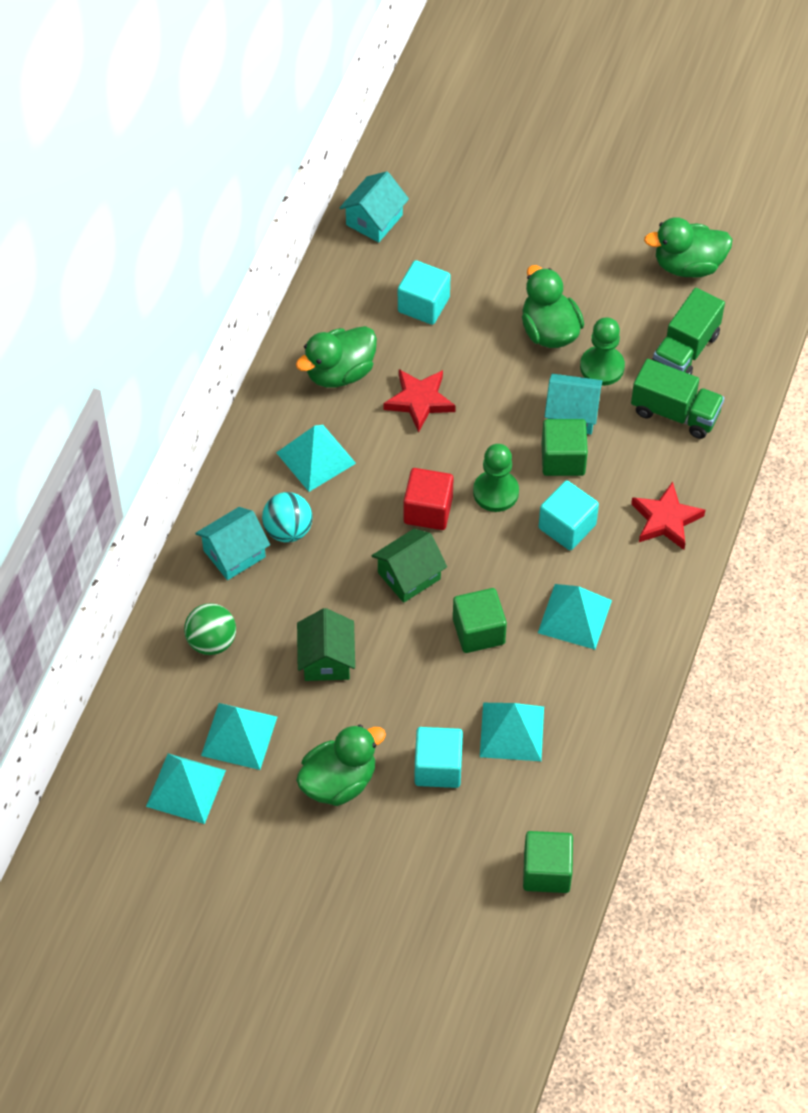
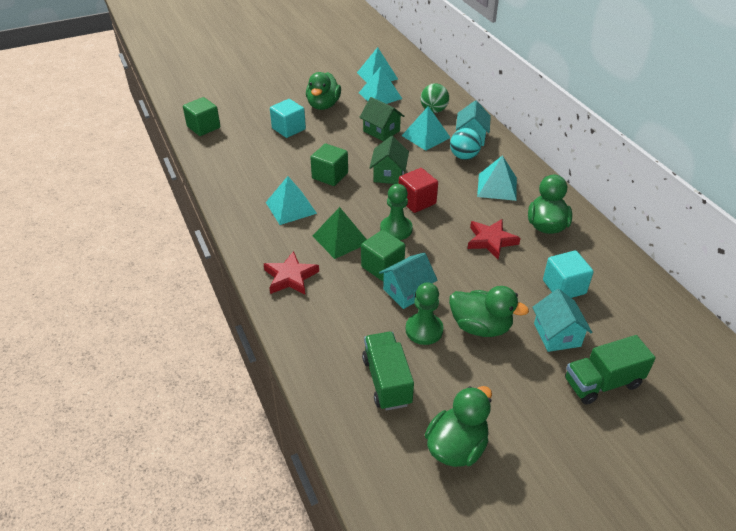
camera: 135 degrees right, 15 degrees down
turquoise house [340,171,409,243] -> turquoise house moved to [532,289,592,352]
turquoise pyramid [480,703,544,761] -> turquoise pyramid moved to [402,106,451,151]
turquoise cube [539,481,599,550] -> green pyramid [313,207,367,259]
green truck [631,359,724,439] -> green truck moved to [565,335,656,405]

